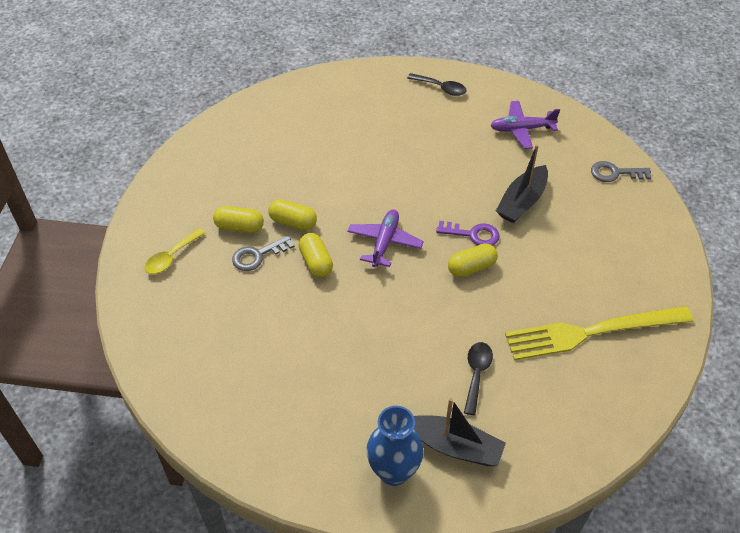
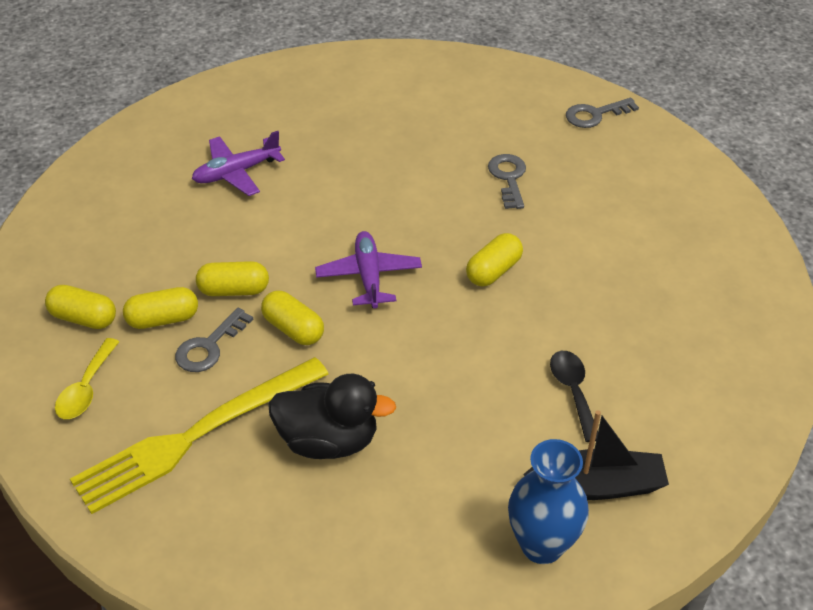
camera: 25 degrees left, 5 degrees down
black spoon [407,73,467,96] -> none
purple key [436,221,500,246] -> none
purple plane [490,101,560,149] -> purple plane moved to [192,131,285,196]
black boat [496,144,548,223] -> grey key [488,154,526,209]
yellow fork [505,306,693,360] -> yellow fork moved to [70,357,329,514]
none -> yellow capsule [45,285,116,329]
none -> black duck [268,374,396,459]

